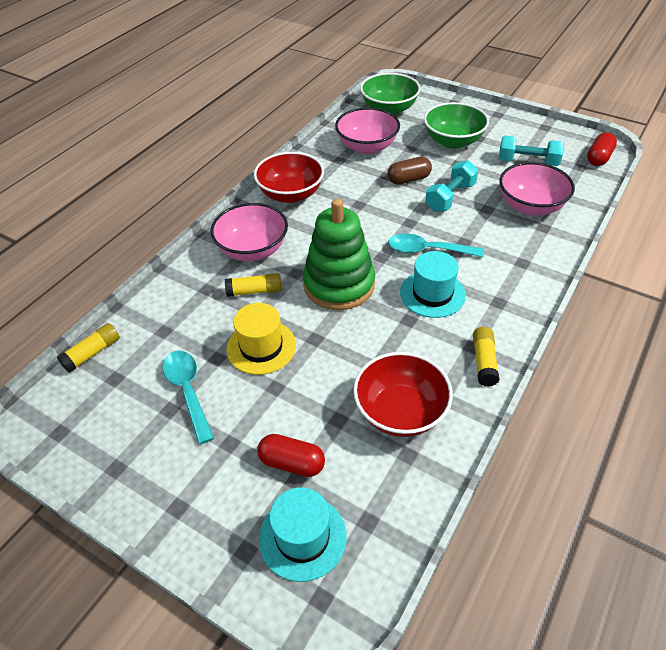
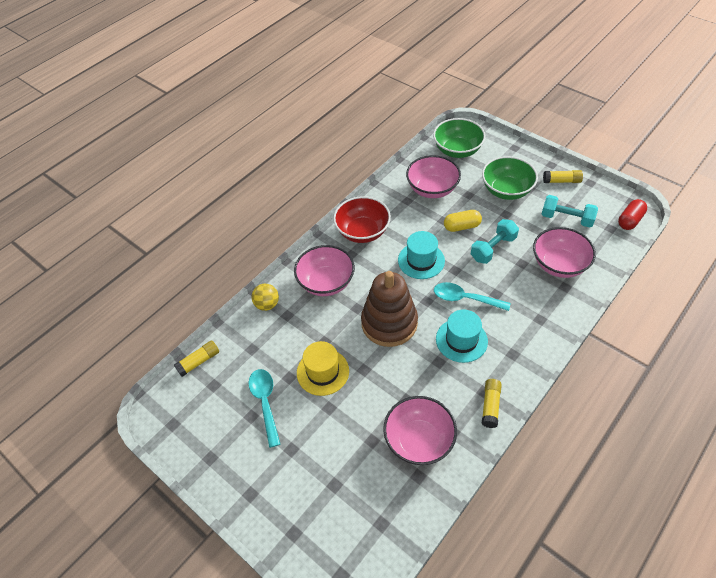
camera: 10 degrees right, 5 degrees up
yellow glue stick [225,273,282,297] -> yellow glue stick moved to [543,170,583,183]
red capsule [257,434,325,477] -> none
turquoise hat [259,487,347,582] -> turquoise hat moved to [398,231,445,279]
green stacking toy [303,199,375,310] -> brown stacking toy [361,271,418,347]
red bowl [353,352,453,437] -> pink bowl [383,396,457,465]
brown capsule [387,157,432,185] -> yellow capsule [444,210,482,232]
none -> yellow ball [251,284,279,311]

